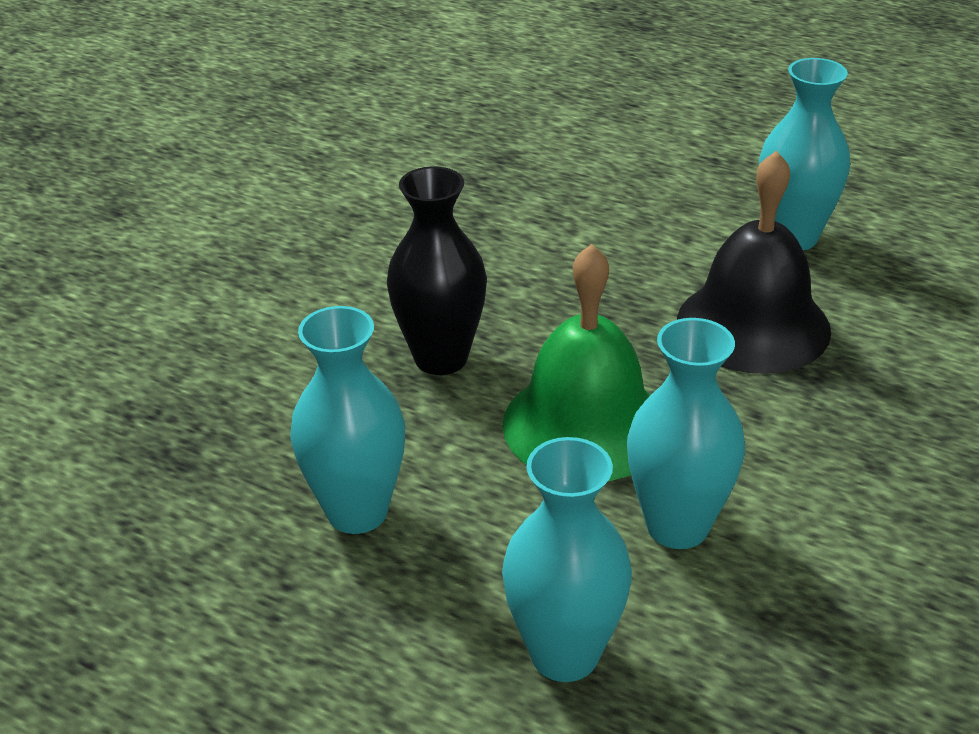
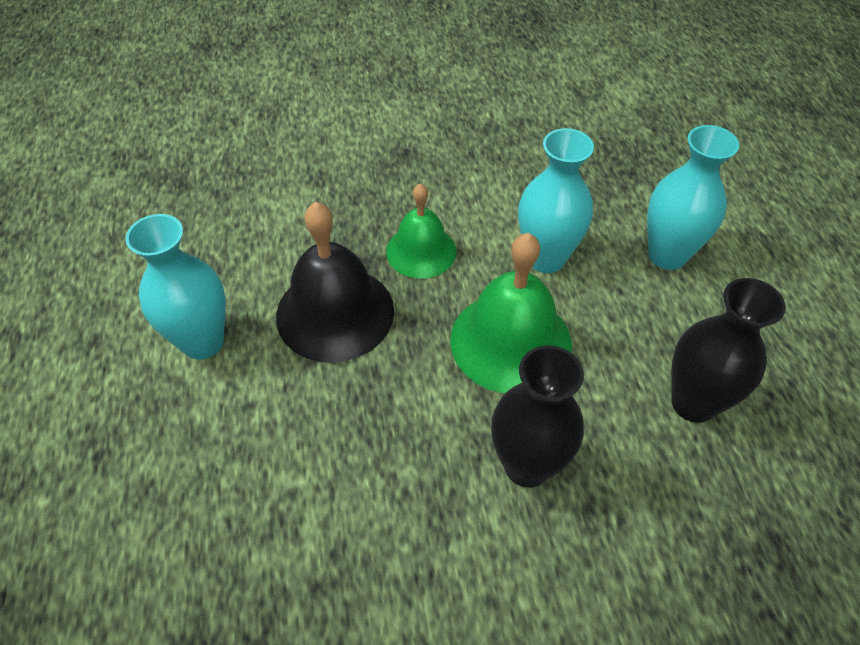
camera: 130 degrees left, 15 degrees up
turquoise vase [290,306,405,534] -> black vase [671,278,786,423]
none -> green bell [386,183,456,278]

